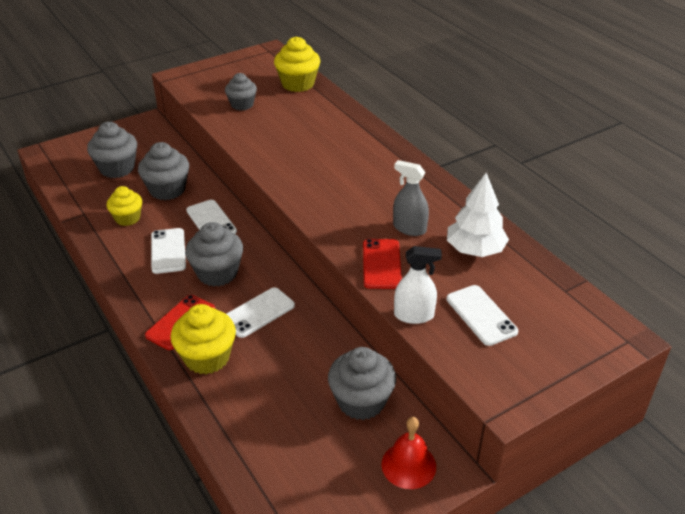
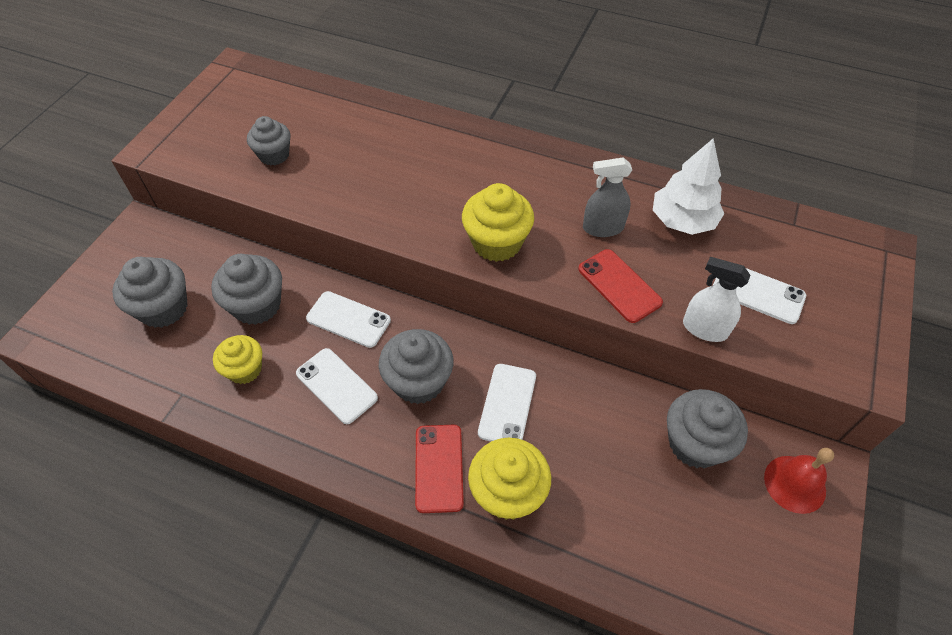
camera: 35 degrees left, 15 degrees up
yellow cupcake [274,36,320,92] -> yellow cupcake moved to [462,183,534,262]
white spray bottle [394,246,442,324] -> white spray bottle turned 120 degrees counterclockwise [683,257,751,342]

